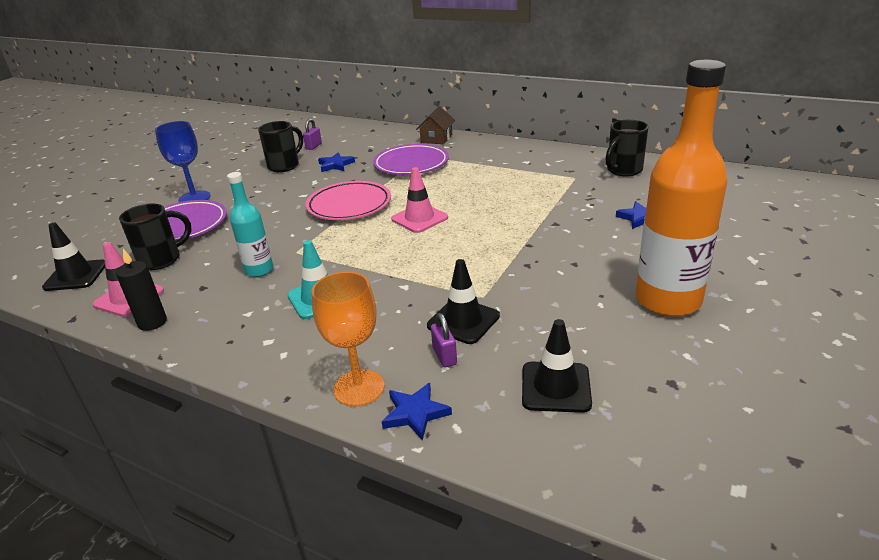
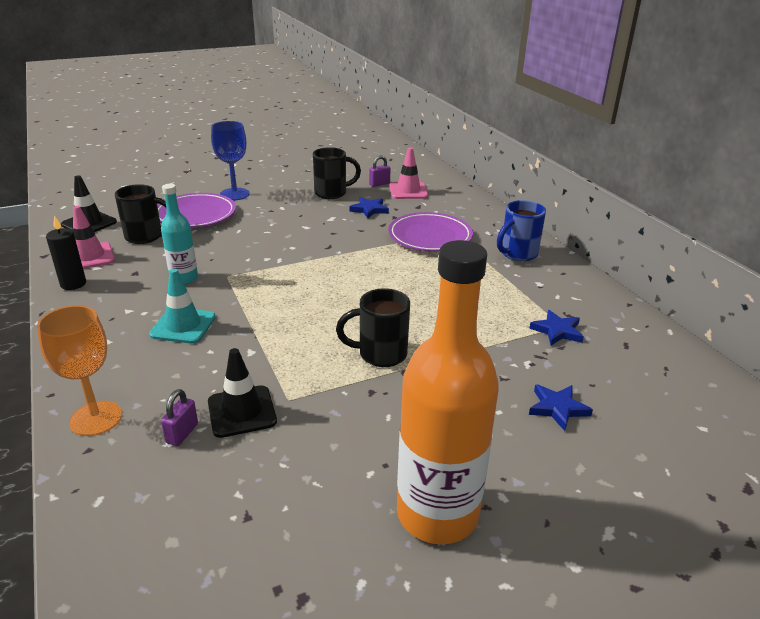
camera: 35 degrees right, 0 degrees up
pink plate [306,181,391,220] -> none
blue star [382,383,452,440] -> blue star moved to [529,310,584,345]
pink traffic cone [391,167,448,233] -> pink traffic cone moved to [390,148,428,199]
brown house [416,106,455,144] -> none
black traffic cone [522,319,592,413] -> none
black mug [606,120,648,177] -> black mug moved to [336,288,410,367]
none -> blue mug [497,200,546,261]

